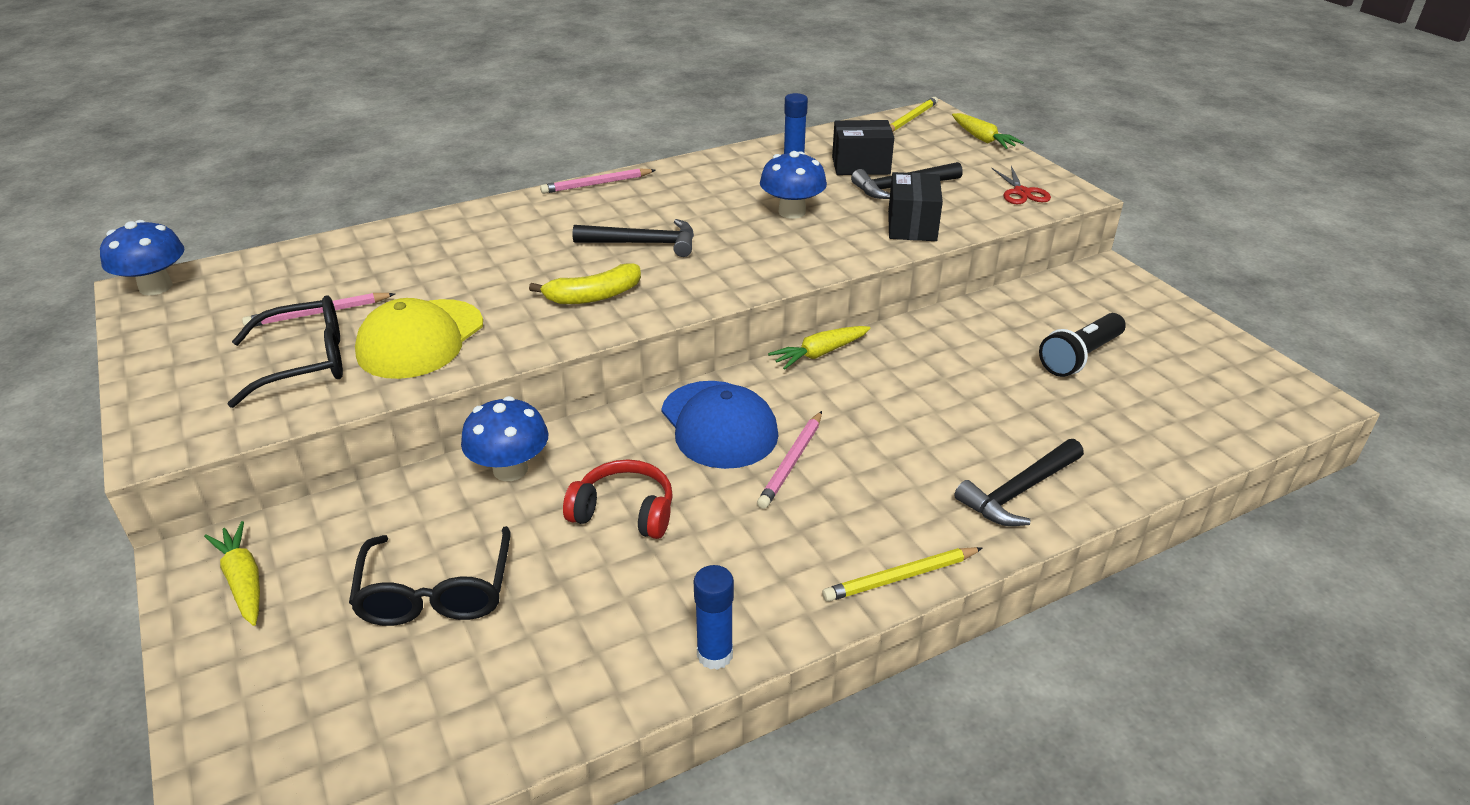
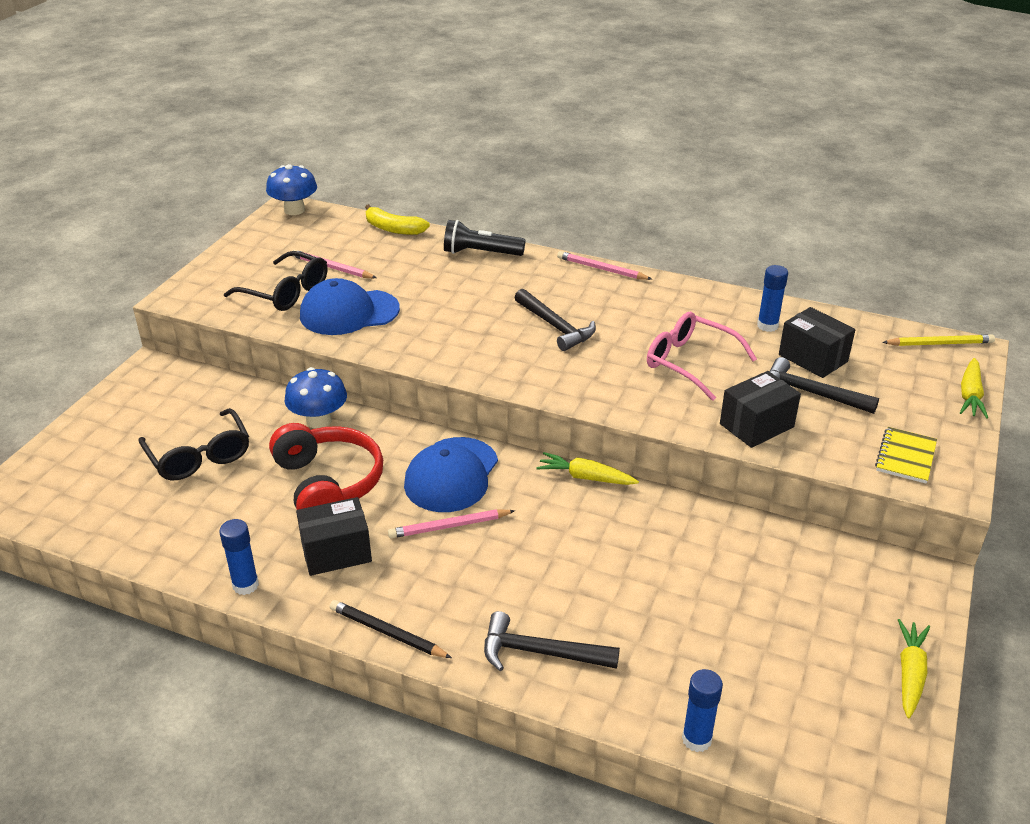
camera: 50 degrees right, 0 degrees up
yellow carrot [204,521,260,626] -> yellow carrot moved to [898,619,930,719]
black glasses [349,526,511,626] -> black glasses turned 75 degrees counterclockwise [138,408,249,480]
yellow cap [355,298,483,379] -> blue cap [300,278,400,335]
yellow banana [529,263,641,304] -> yellow banana moved to [365,204,430,235]
red headphones [563,459,673,539] -> red headphones [269,423,383,510], size x1.52
blue mushroom [760,151,827,219] -> pink glasses [647,312,757,401]
yellow pencil [822,547,983,602] -> black pencil [330,600,452,658]
red scissors [991,166,1051,204] -> yellow notebook [875,427,937,483]
black flashlight [1039,313,1126,377] -> black flashlight moved to [444,220,526,256]
none -> black box [296,497,372,576]
none -> blue glue stick [682,669,723,752]

